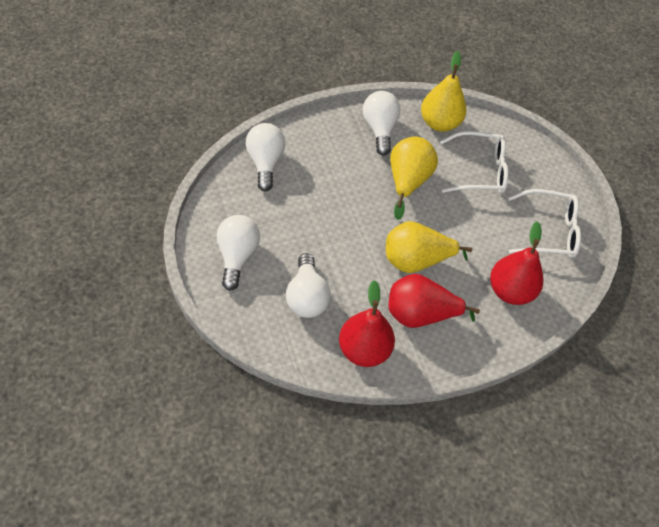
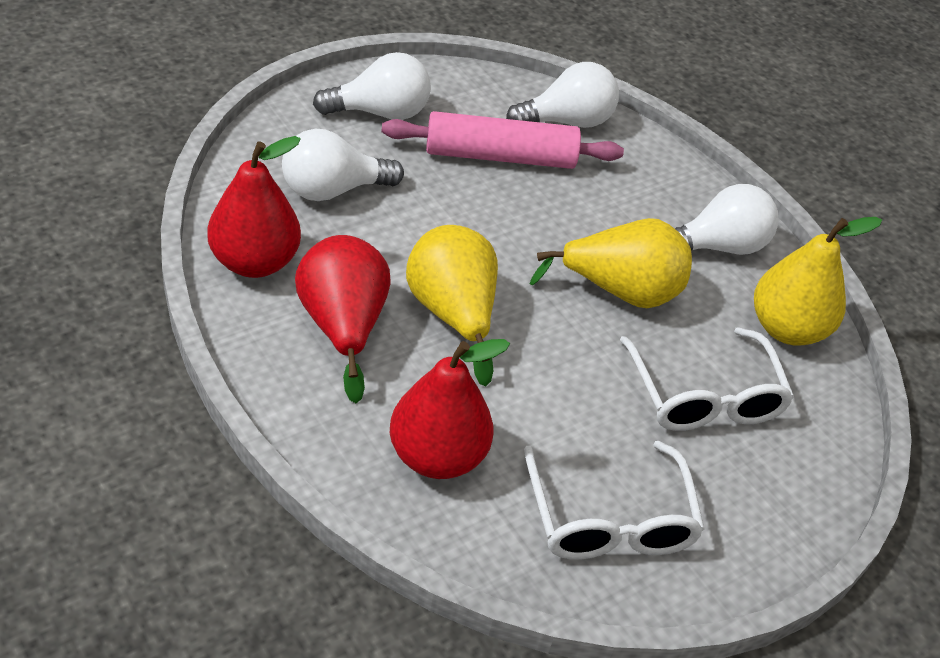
camera: 75 degrees right, 10 degrees down
none -> pink rolling pin [381,111,624,169]

